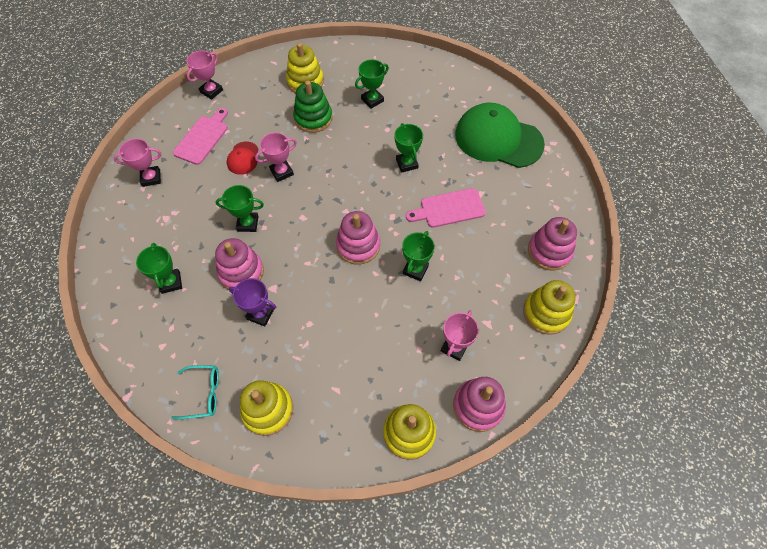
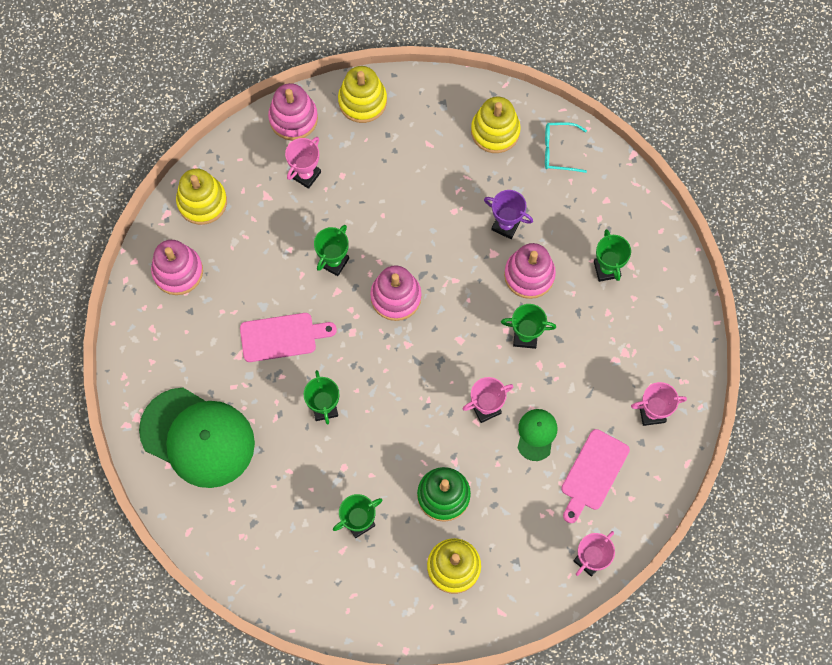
camera: 175 degrees left, 10 degrees up
red cap [227,142,259,175] -> green cap [518,409,558,461]

